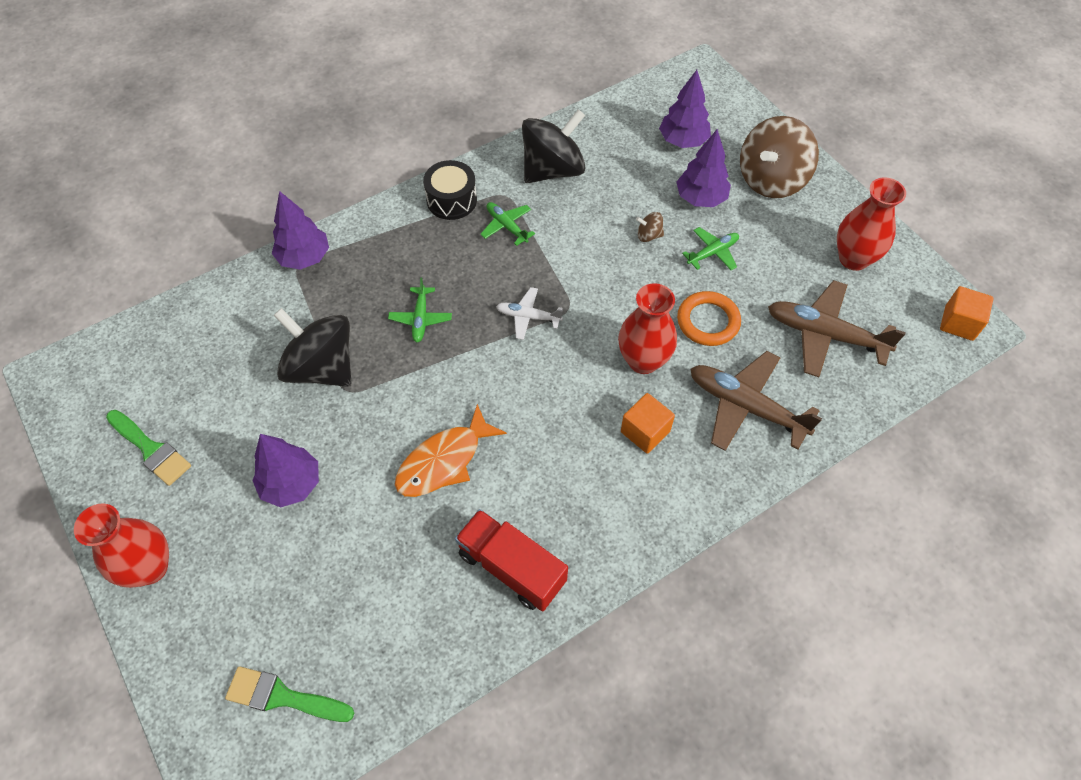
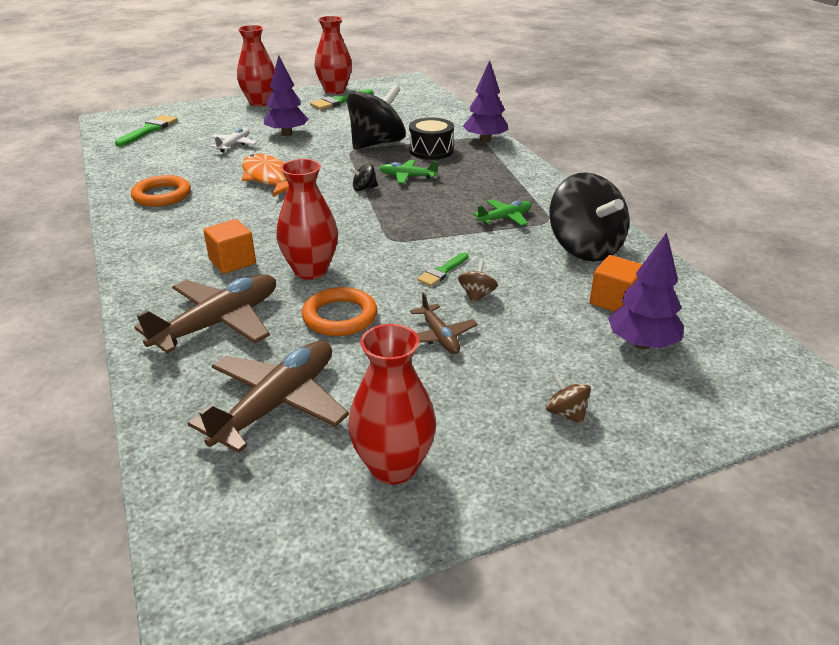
camera: 100 degrees right, 25 degrees down
black drum [423,160,477,220] -> black drum moved to [409,117,454,160]
red truck [455,509,568,611] -> orange ring [131,175,191,207]
white plane [496,287,563,340] -> white plane moved to [210,128,257,152]
purple tree [676,129,731,207] -> none
green plane [682,227,739,270] -> brown plane [410,292,478,354]
brown spinning top [740,116,819,198] -> brown spinning top [546,373,591,424], size x0.41
orange cube [940,286,994,341] -> orange cube moved to [589,255,642,312]
none -> red vase [315,16,352,94]
none -> black spinning top [349,163,378,191]
none -> green brush [417,252,468,286]

